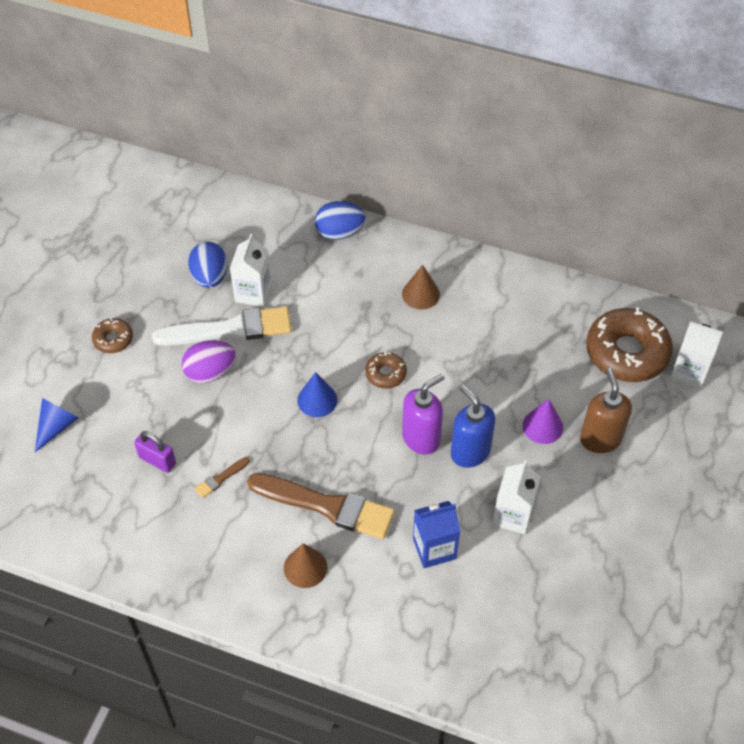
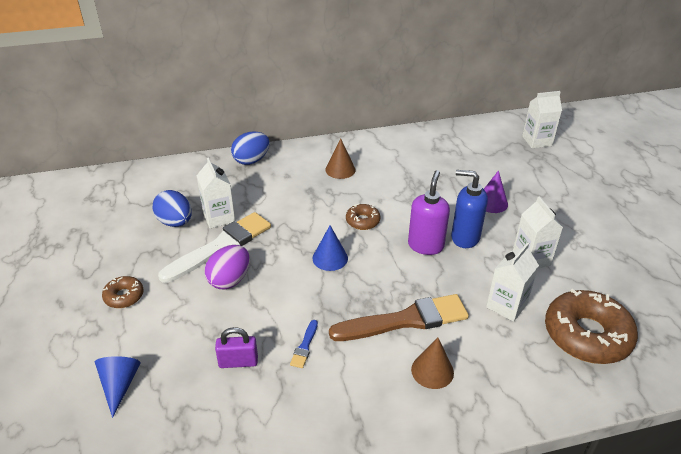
camera: 35 degrees left, 15 degrees down
brown brush [194,457,250,498] -> blue brush [290,320,318,368]
blue carton [413,501,460,568] -> white carton [486,242,539,322]
brown soap dispenser [580,368,632,453] -> none
brown donut [586,307,673,382] -> brown donut moved to [545,289,638,364]

